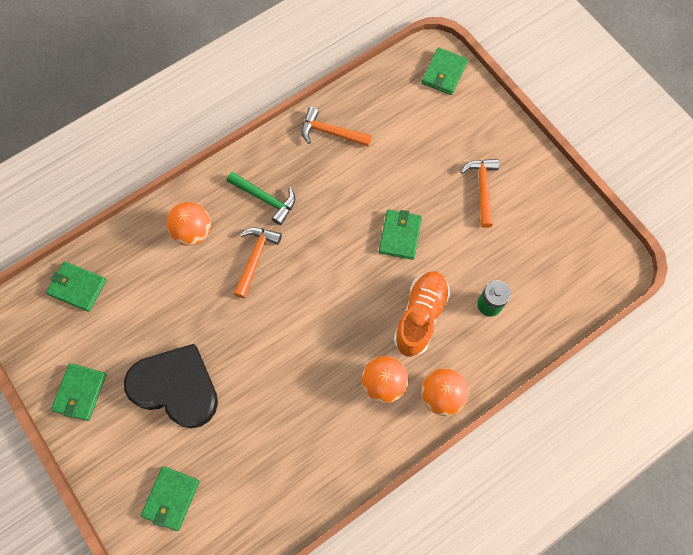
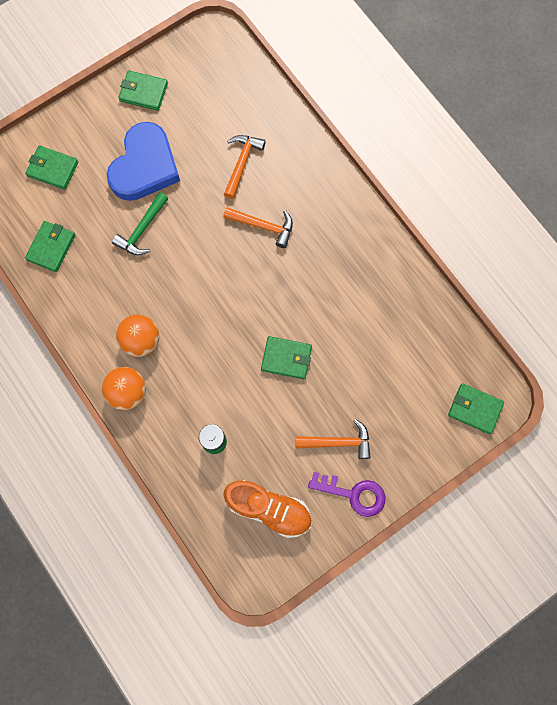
camera: 90 degrees right, 5 degrees up
green wallet [46,261,107,312] -> green wallet moved to [25,221,75,272]
black heart [124,344,218,428] -> blue heart [106,122,180,201]
orange ball [166,202,211,246] -> none
green hammer [227,172,295,225] -> green hammer moved to [112,192,169,255]
orange hammer [302,107,372,147] -> orange hammer moved to [224,135,266,199]
orange shoe [394,271,450,357] -> orange shoe moved to [223,480,312,538]
none -> purple key [308,472,386,517]

